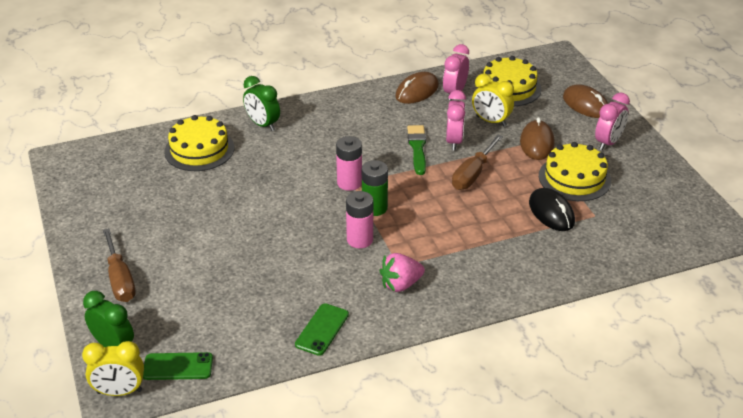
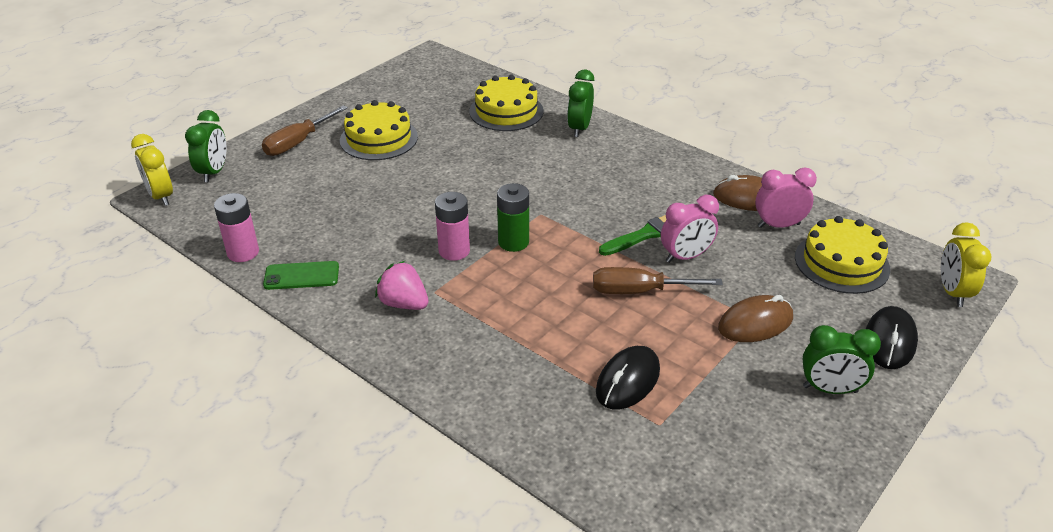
camera: 60 degrees right, 0 degrees up
green phone [143,352,213,380] -> none
pink battery [336,136,362,191] -> pink battery moved to [214,193,259,262]
yellow clock [472,74,514,126] -> yellow clock moved to [941,222,992,307]
yellow cake [539,142,611,201] -> yellow cake moved to [340,100,418,160]
brown mouse [563,84,608,118] -> black mouse [866,306,918,369]
pink clock [595,93,630,150] -> green clock [802,325,881,394]

